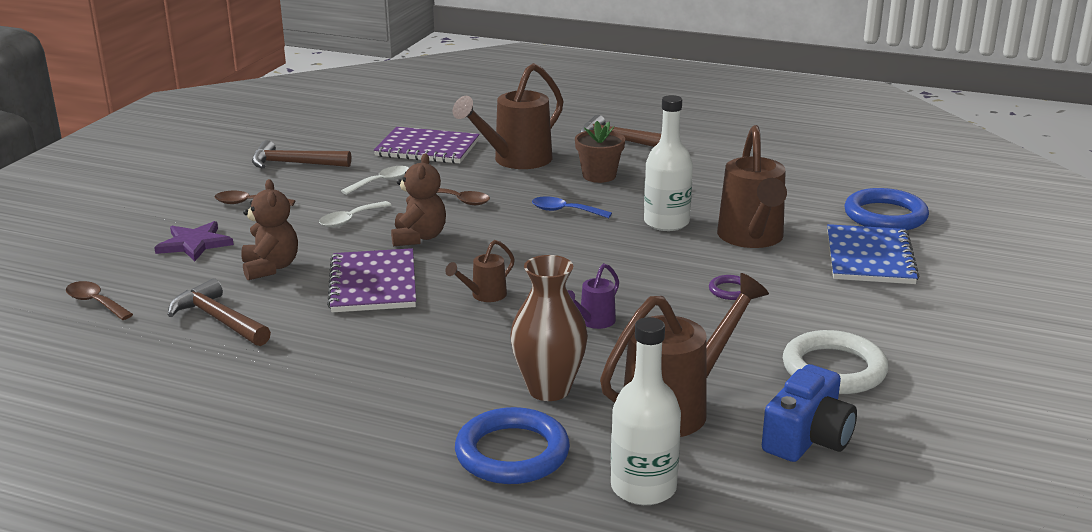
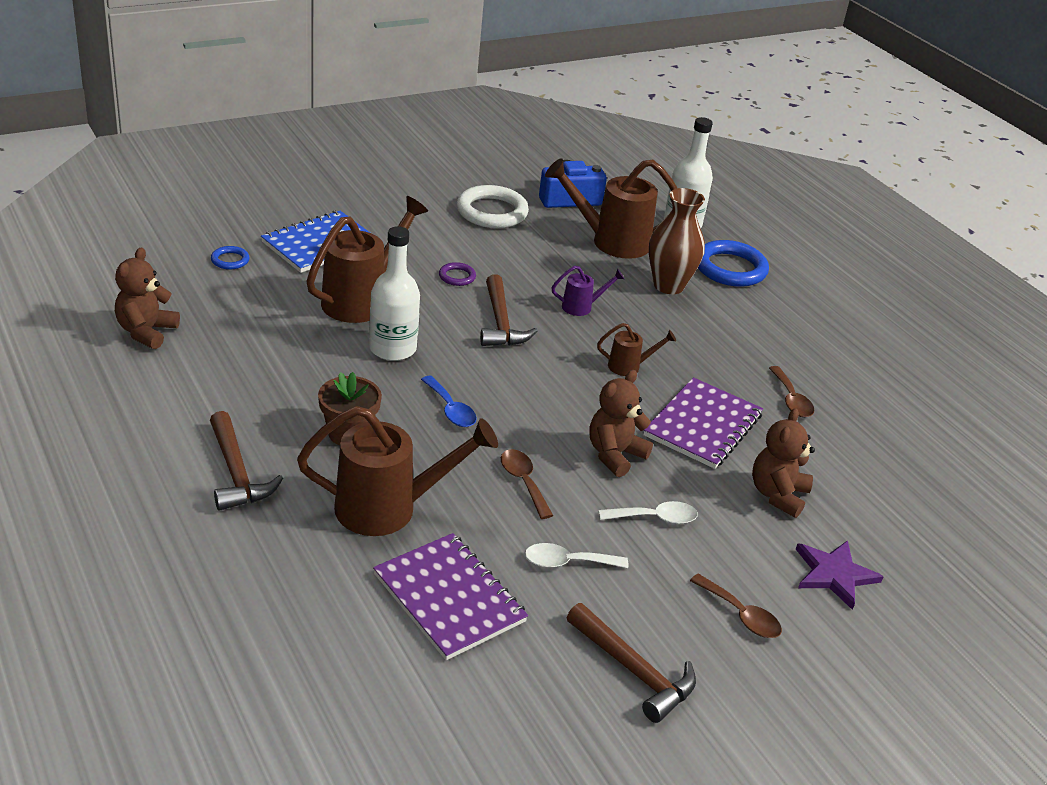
camera: 145 degrees left, 10 degrees up
brown spoon [66,281,133,320] -> brown spoon moved to [769,366,814,417]
brown hammer [168,278,271,346] -> brown hammer moved to [480,274,537,346]
blue ring [844,188,929,230] -> blue ring [211,246,250,269], size x0.47
none -> brown teddy bear [115,247,180,349]

